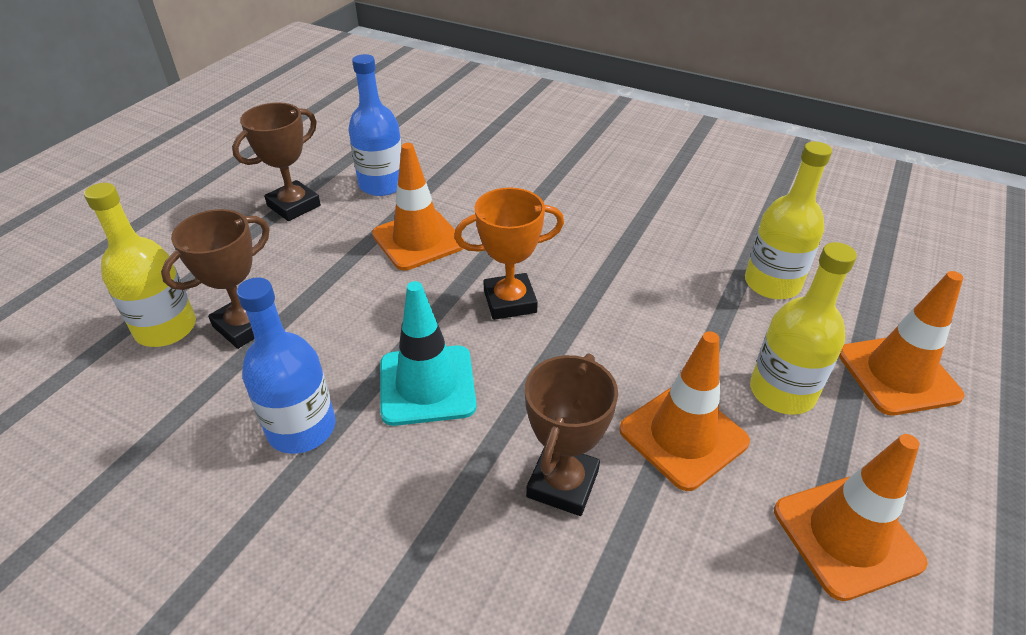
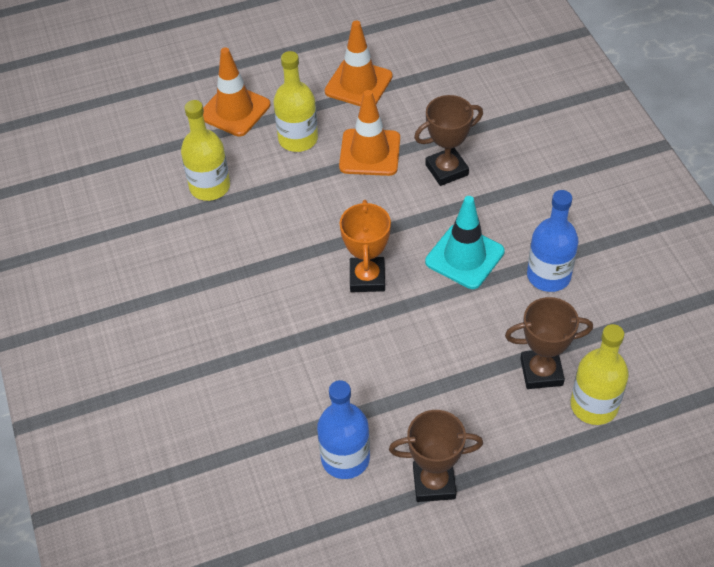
camera: 135 degrees left, 10 degrees up
orange traffic cone [372,143,464,270] -> none
orange trophy [454,187,564,320] -> orange trophy turned 60 degrees clockwise [340,200,391,292]

